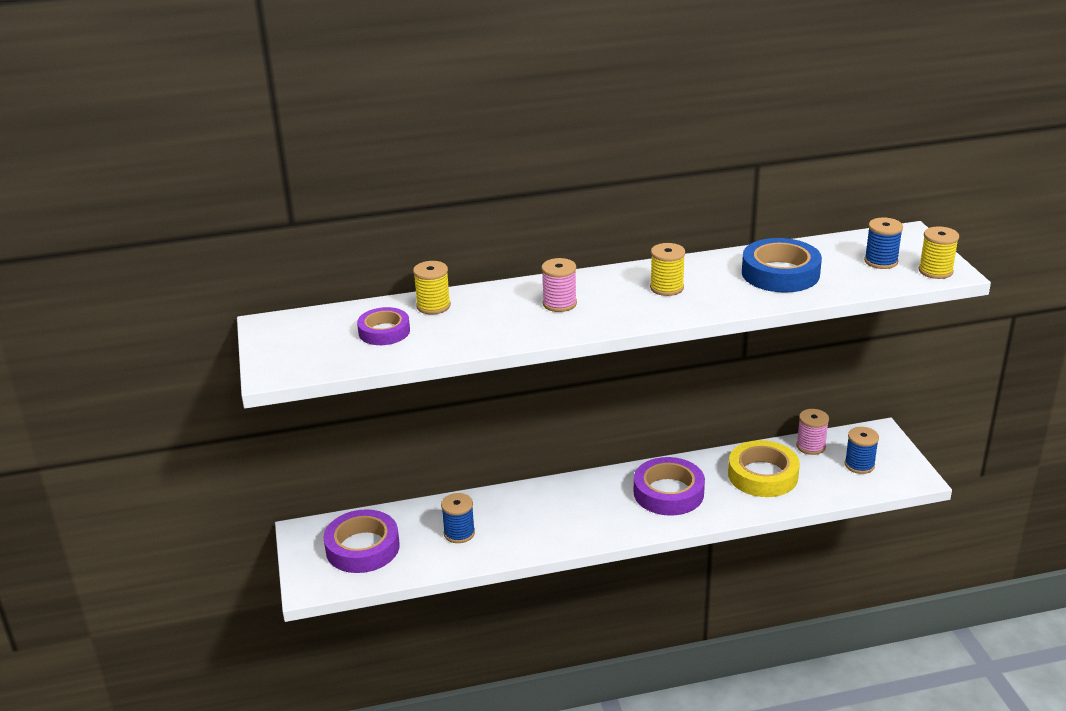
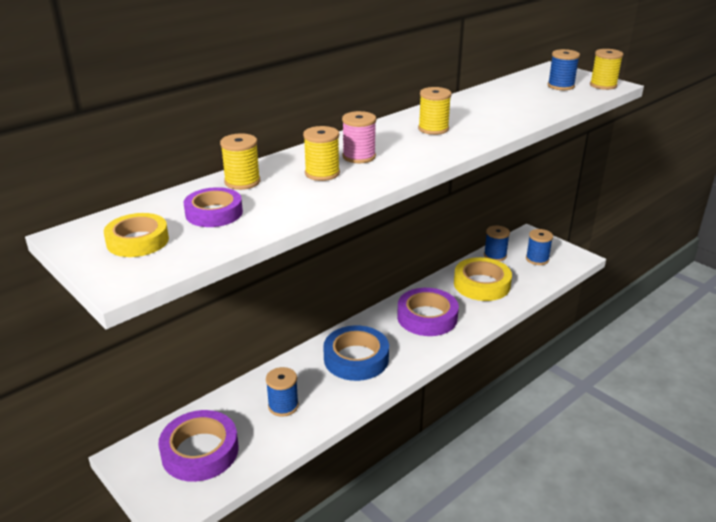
camera: 30 degrees left, 0 degrees up
blue tape [742,238,822,293] -> blue tape moved to [323,325,389,381]
pink spool [796,409,829,455] -> blue spool [484,226,510,261]
none -> yellow tape [104,213,169,257]
none -> yellow spool [303,126,340,181]

